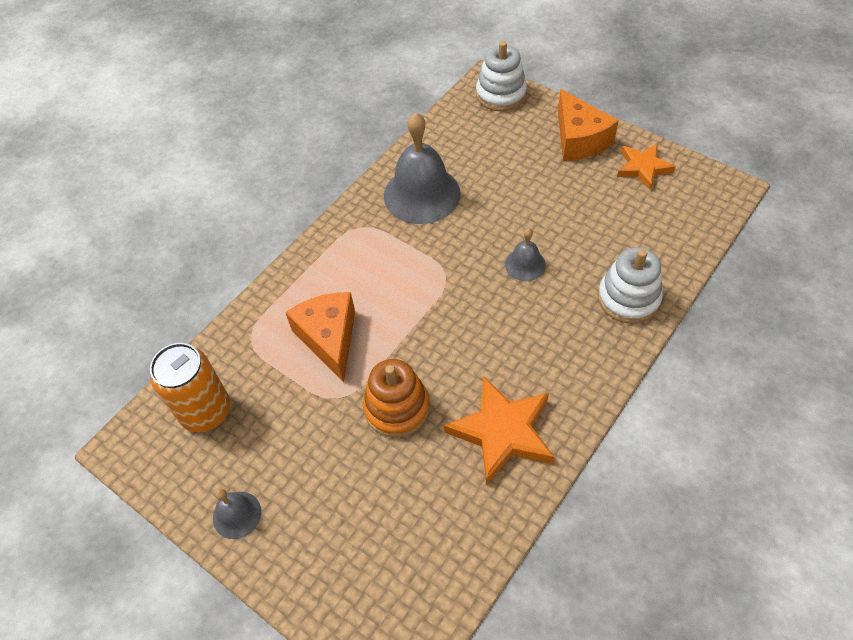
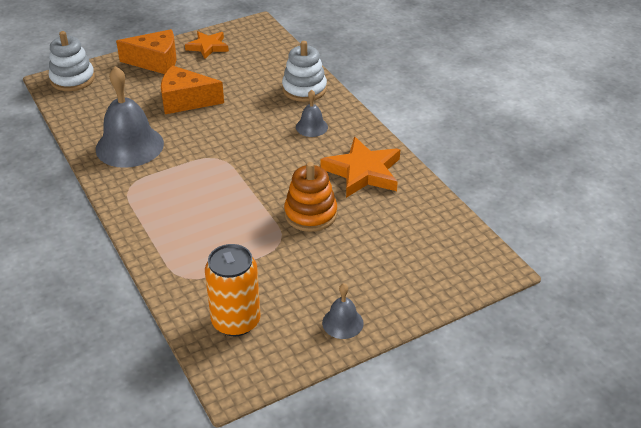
camera: 70 degrees left, 15 degrees down
orange cheese [285,292,355,382] -> orange cheese moved to [161,66,224,114]
grey bell [505,228,546,281] -> grey bell moved to [296,90,328,137]

